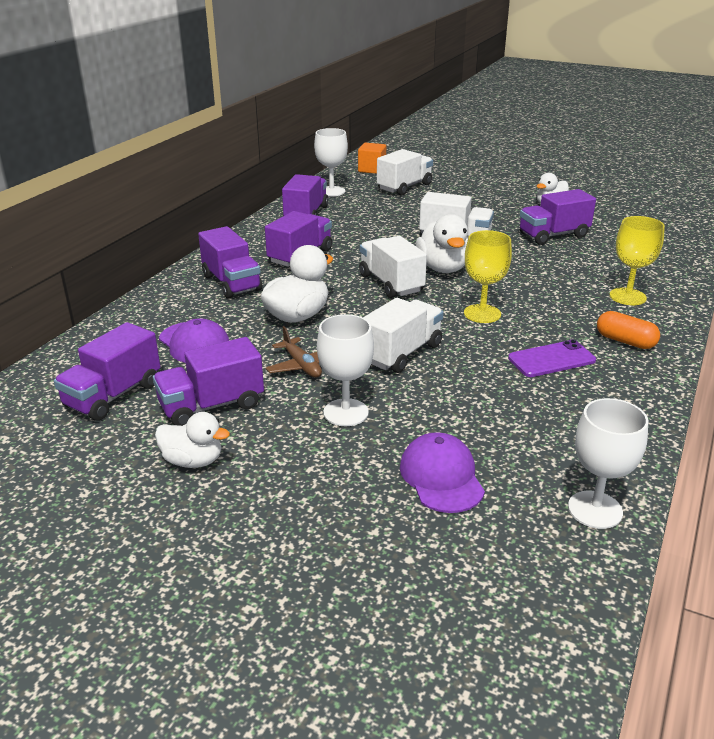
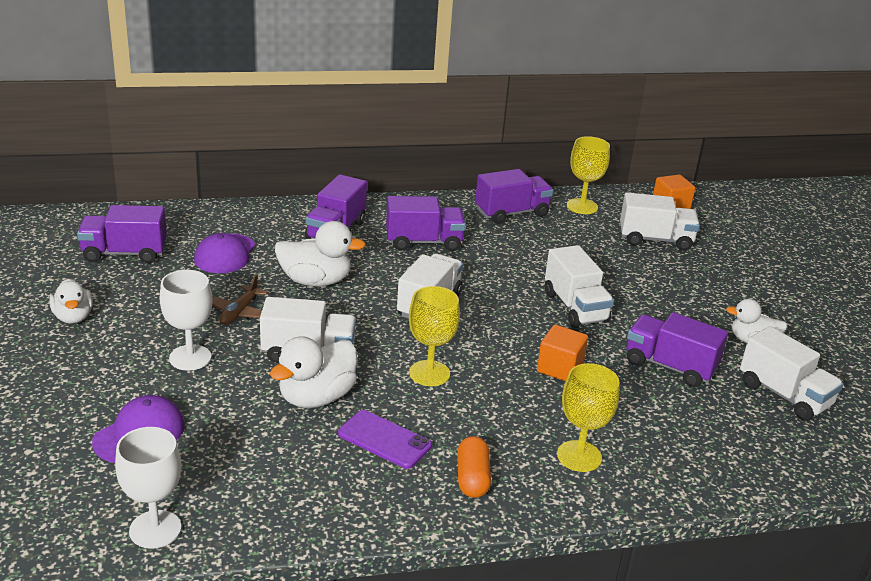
camera: 50 degrees right, 0 degrees up
purple truck [153,337,264,426] -> none
white goblet [314,128,348,197] -> yellow goblet [567,136,610,214]
white duck [416,214,468,273] -> white duck moved to [270,336,357,408]
none -> orange cube [537,325,588,381]
none -> white truck [740,326,844,421]

